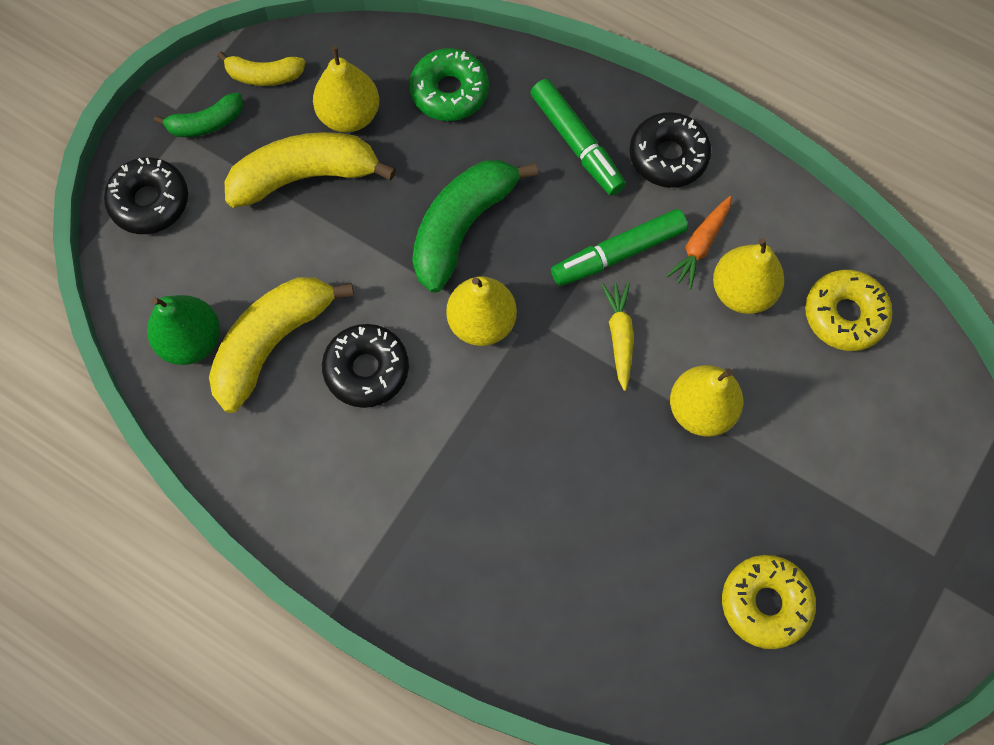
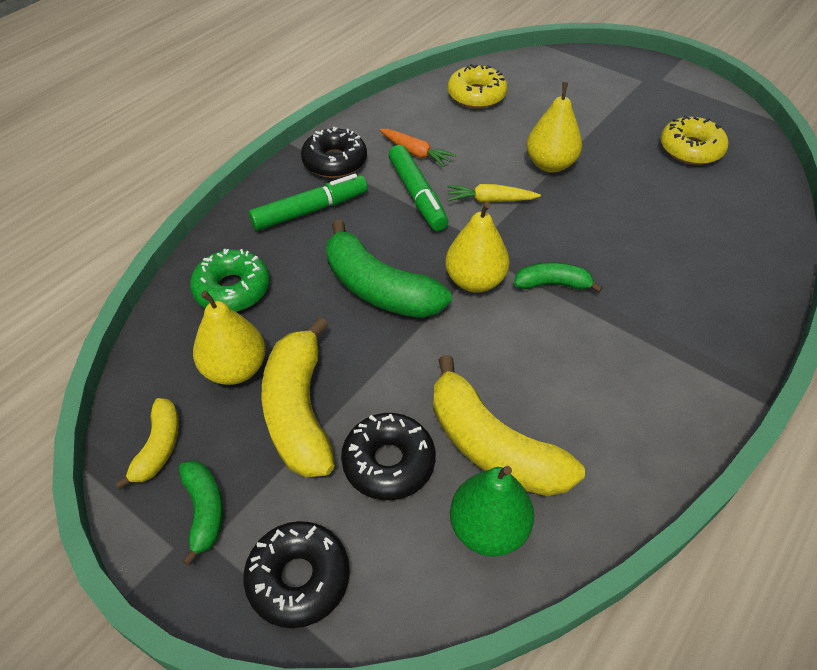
camera: 85 degrees left, 20 degrees down
black donut [322,324,409,408] -> black donut moved to [341,413,436,500]
yellow pear [713,238,784,314] -> none
none -> green banana [514,262,603,292]

